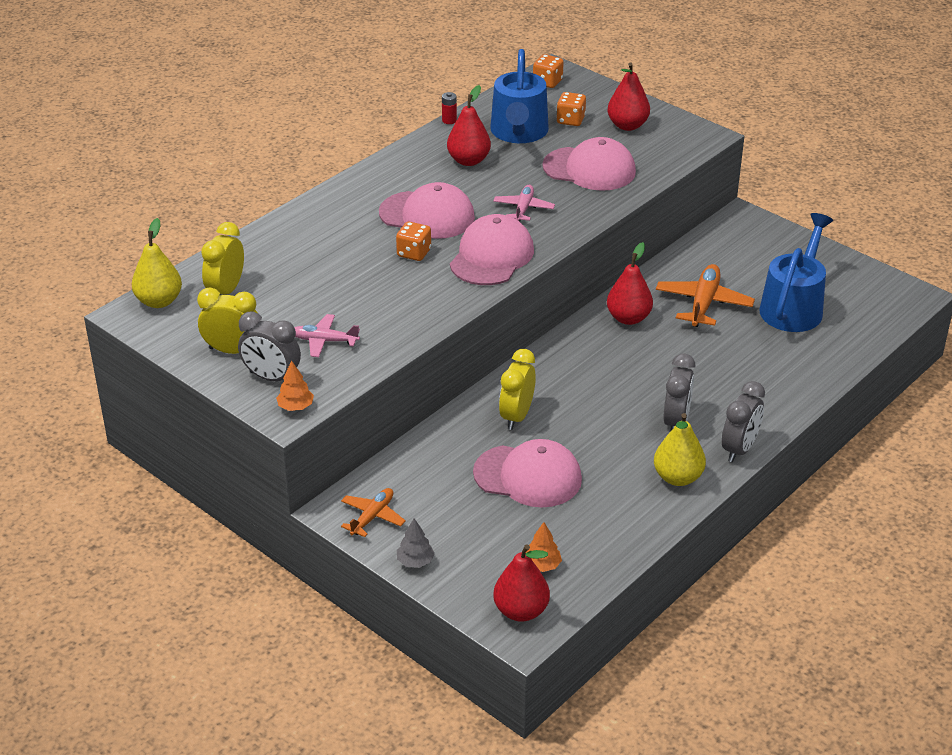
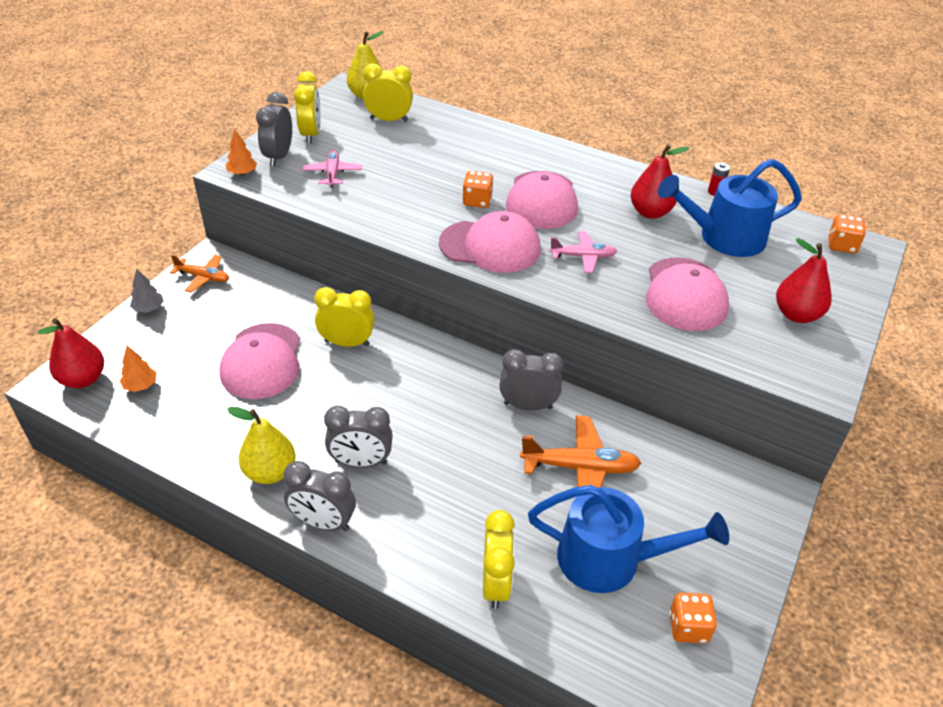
camera: 75 degrees right, 5 degrees up
orange dice [556,92,586,126] -> orange dice moved to [669,593,717,643]
red pear [607,242,653,325] -> grey clock [499,349,564,410]
none -> yellow clock [483,510,515,609]

